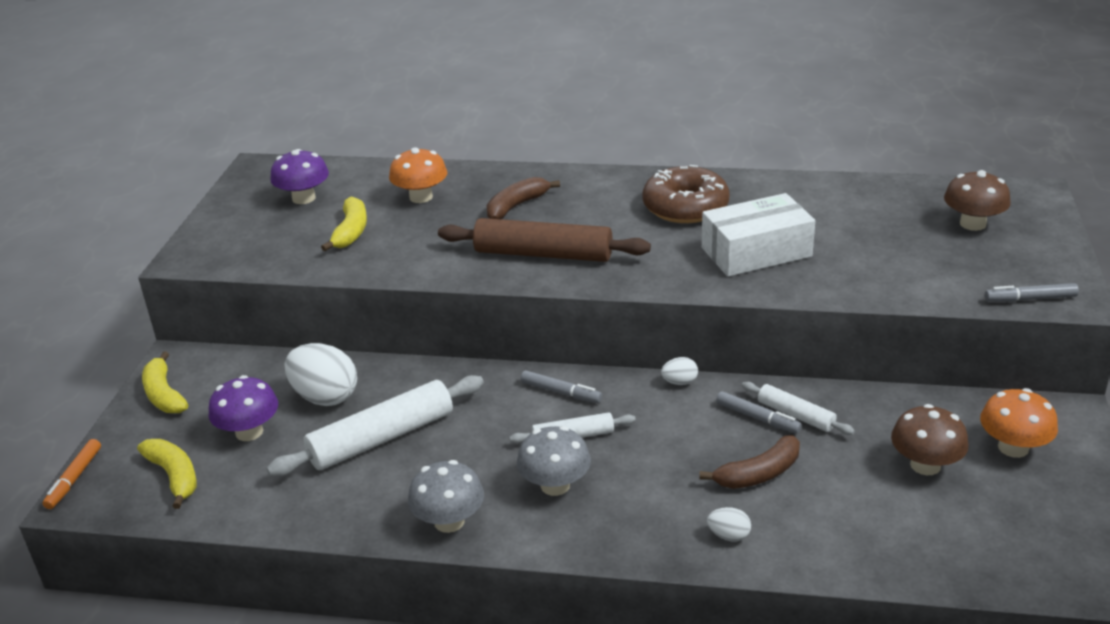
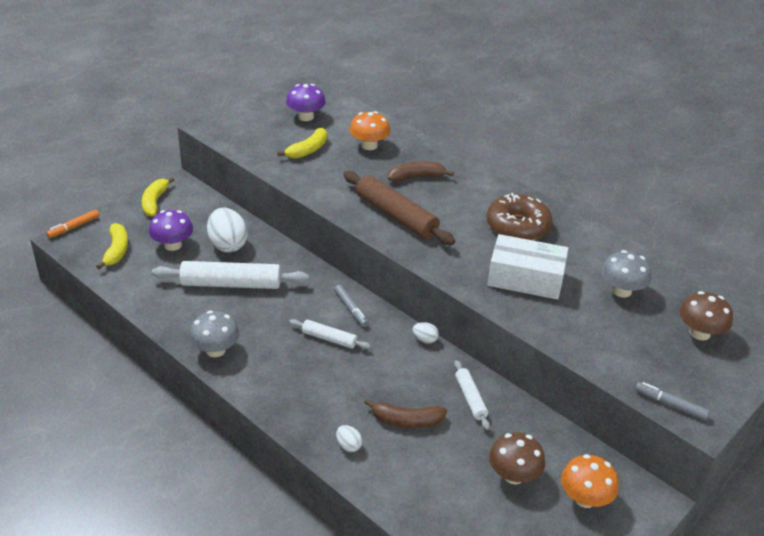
camera: 30 degrees right, 5 degrees up
grey mushroom [517,426,591,496] -> grey mushroom moved to [601,250,652,297]
grey marker [716,391,802,434] -> none

